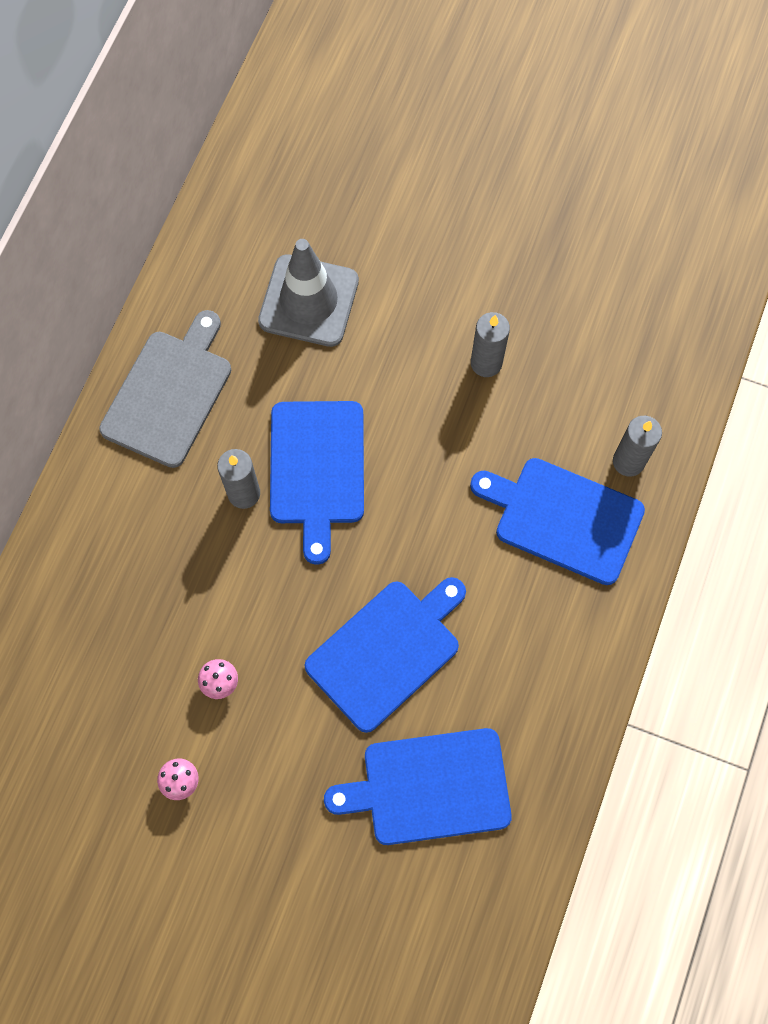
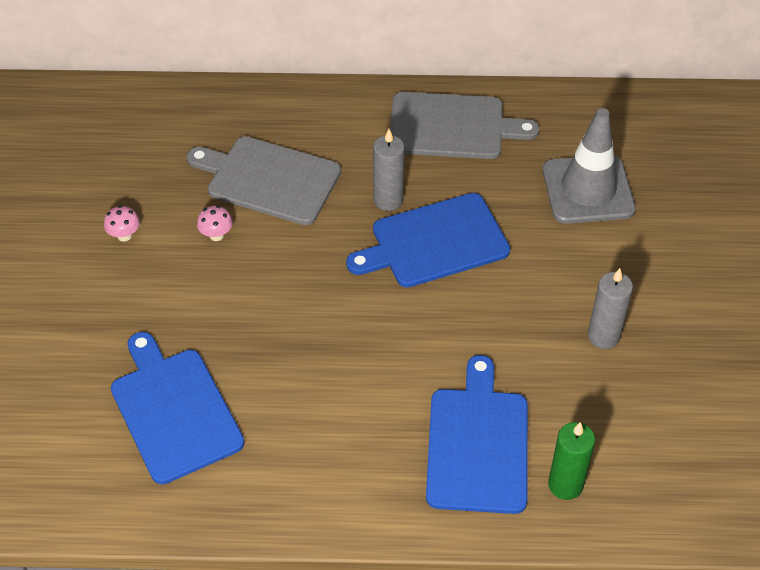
camera: 70 degrees right, 20 degrees down
blue cutting board [305,577,466,733] -> none
grey candle [613,416,662,477] -> green candle [548,422,595,500]
none -> grey cutting board [187,136,341,225]

